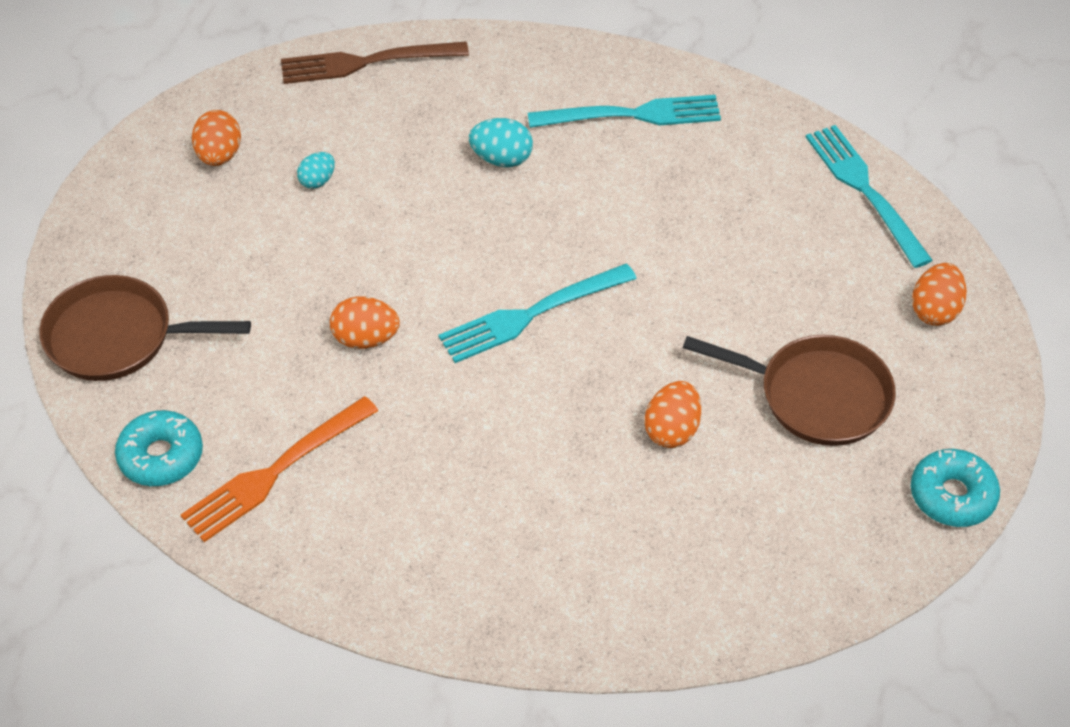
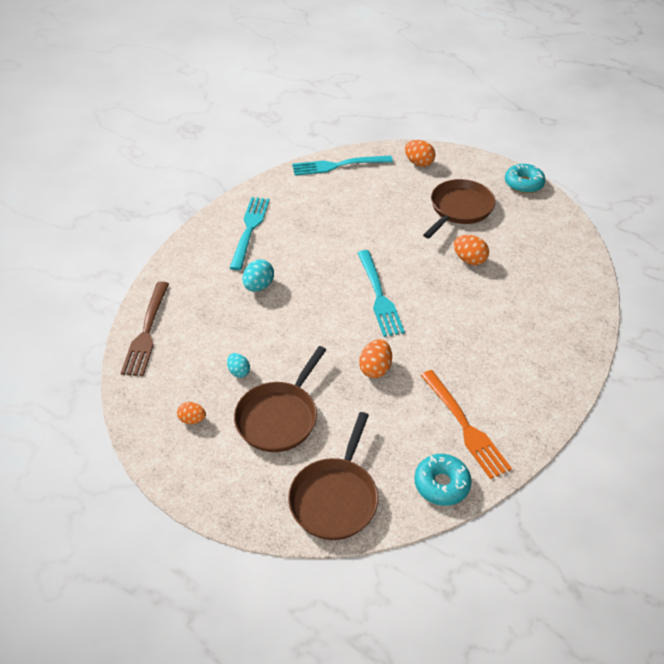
camera: 75 degrees left, 5 degrees down
orange egg [192,110,241,166] -> orange egg [177,402,206,424], size x0.66
none -> brown pan [234,346,326,452]

